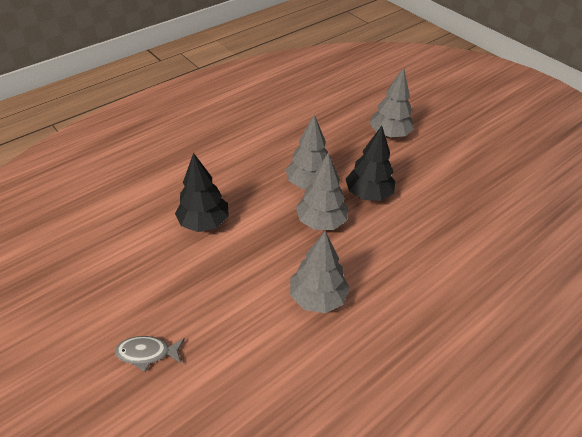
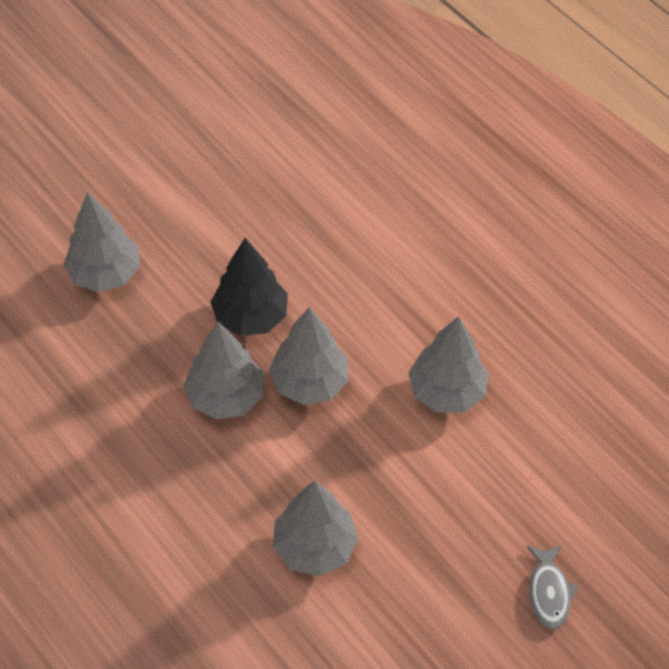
camera: 90 degrees left, 10 degrees up
black tree [175,153,229,232] -> grey tree [273,481,358,576]

